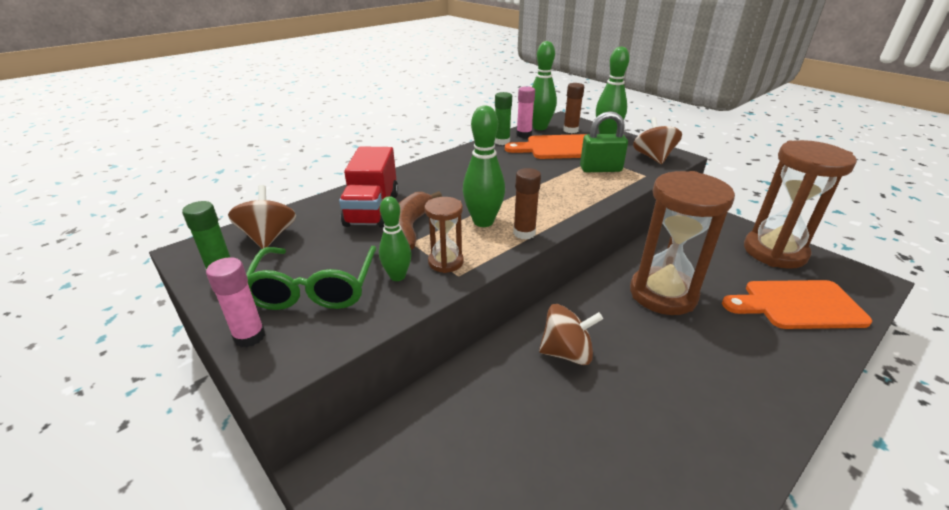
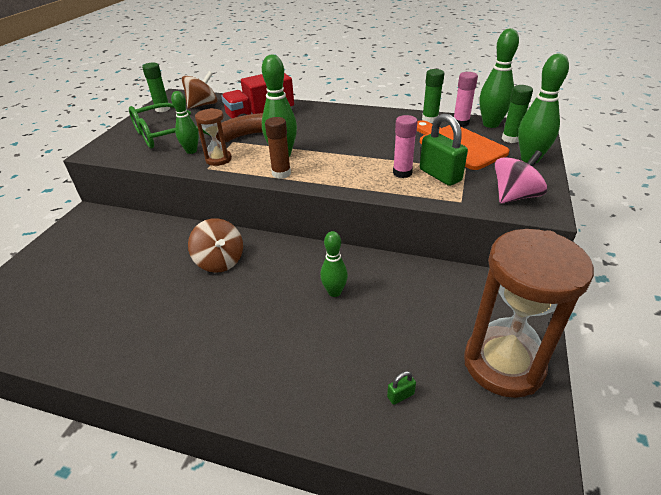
camera: 60 degrees right, 5 degrees up
pink glue stick [206,257,265,348] -> pink glue stick moved to [393,115,418,178]
brown glue stick [563,83,584,133] -> green glue stick [502,85,533,143]
brown hourglass [630,171,735,315] -> green bowling pin [320,231,348,297]
brown spinning top [633,117,682,164] -> pink spinning top [495,150,548,204]
orange cutting board [722,280,872,329] -> green padlock [387,371,416,405]

